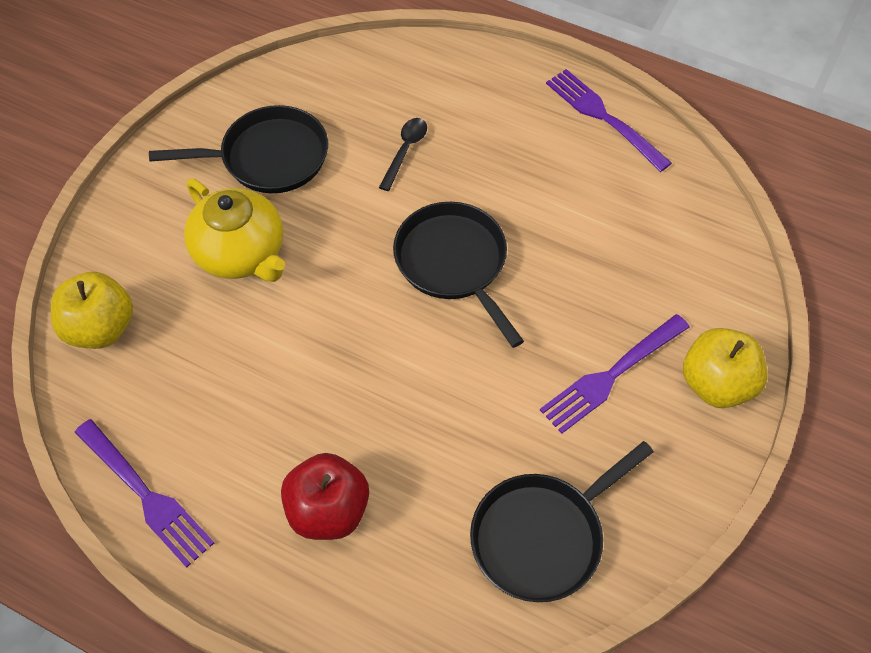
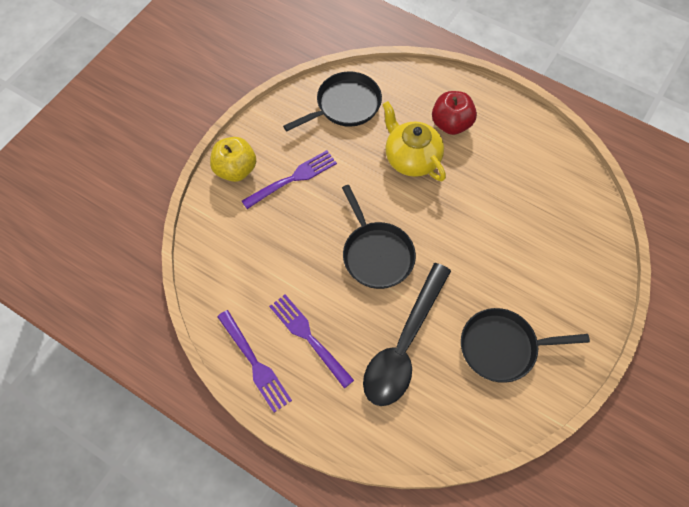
camera: 175 degrees left, 5 degrees up
yellow apple [51,272,133,349] -> none
purple fork [74,419,214,568] -> purple fork moved to [269,294,354,388]
yellow teapot [184,179,285,282] -> yellow teapot moved to [382,101,446,181]
black spoon [379,118,427,191] -> black spoon [363,263,451,406], size x2.43

